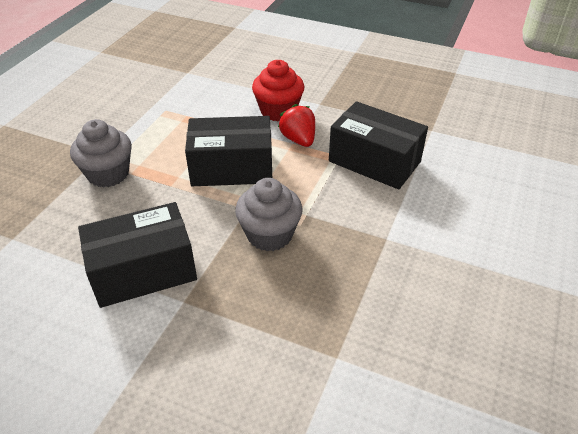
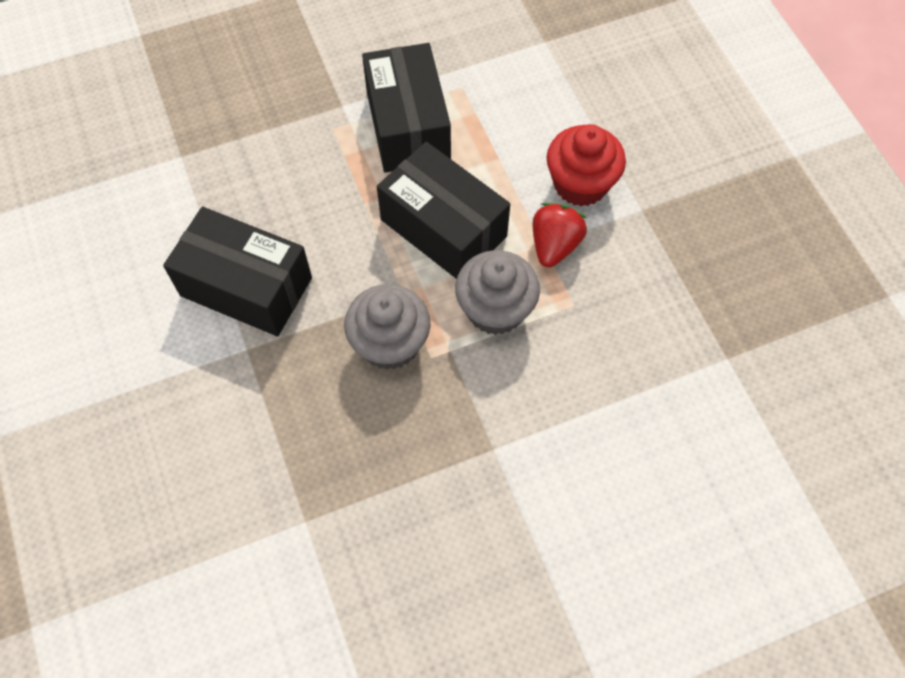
camera: 45 degrees right, 20 degrees up
grey cupcake [70,119,132,188] -> grey cupcake moved to [455,250,540,335]
black box [329,101,428,190] -> black box moved to [362,43,451,173]

